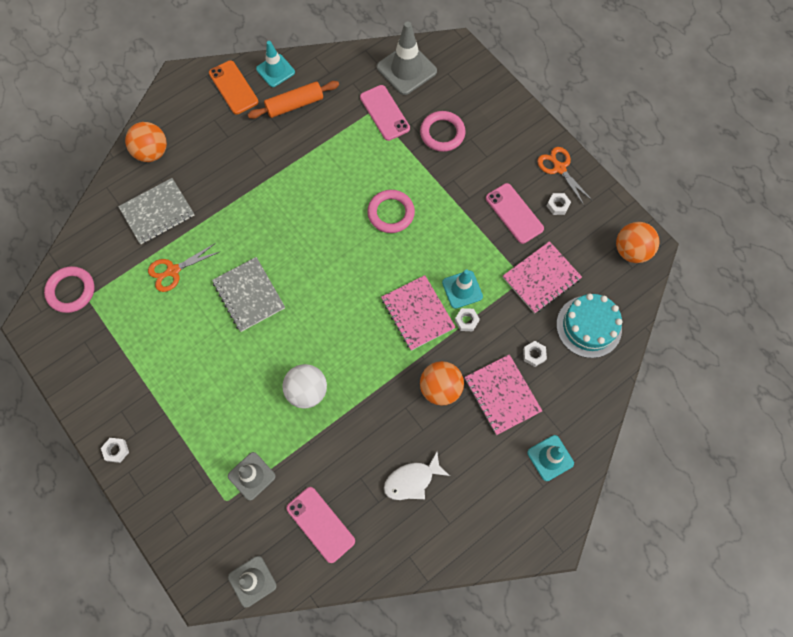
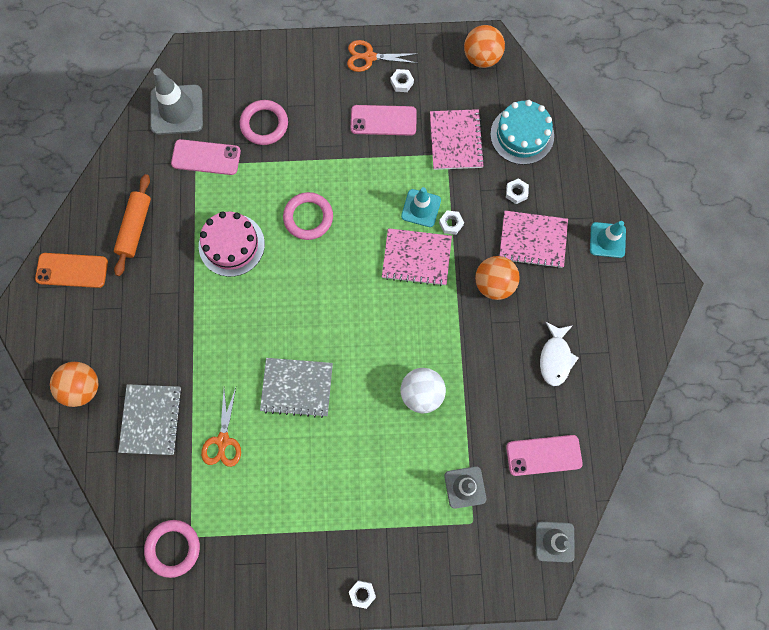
camera: 55 degrees left, 5 degrees up
turquoise traffic cone [256,41,295,87] -> none
none -> pink cake [199,211,265,277]

